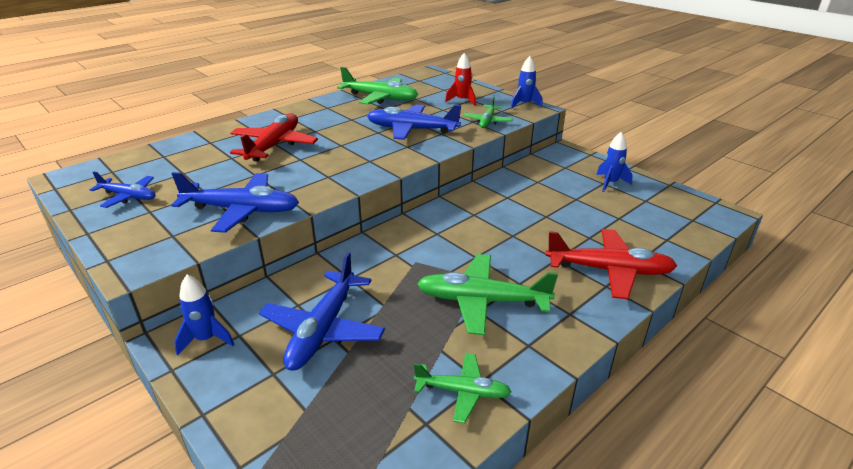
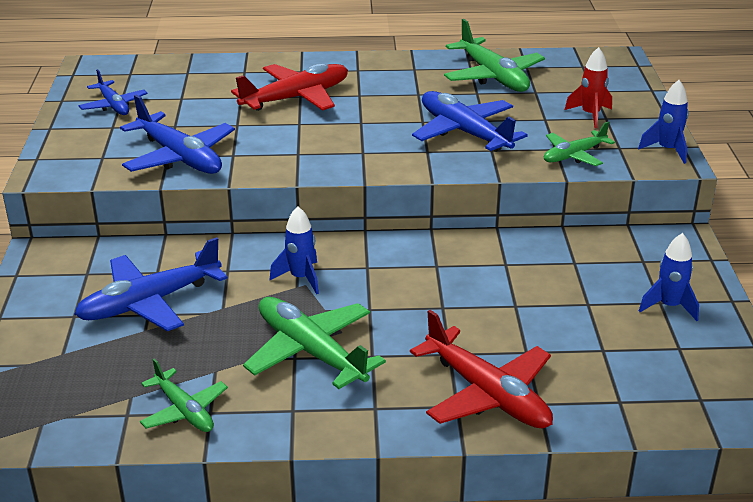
camera: 40 degrees right, 0 degrees up
blue rocket [174,275,234,356] -> blue rocket moved to [270,206,319,294]

